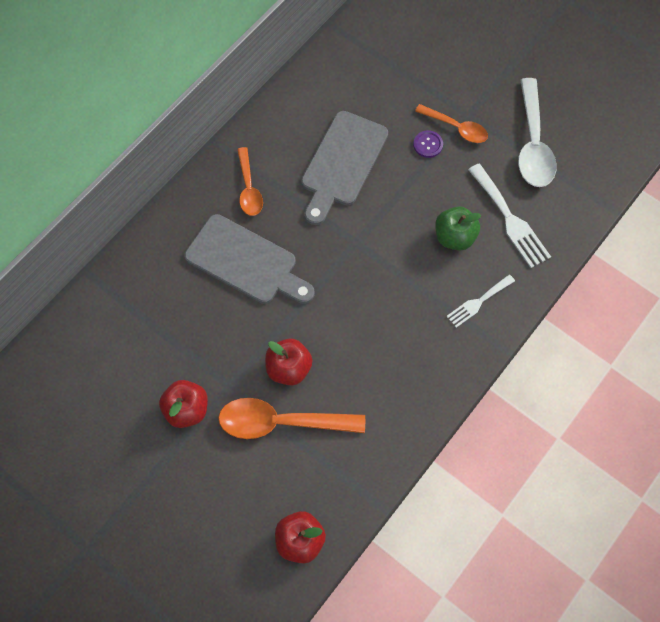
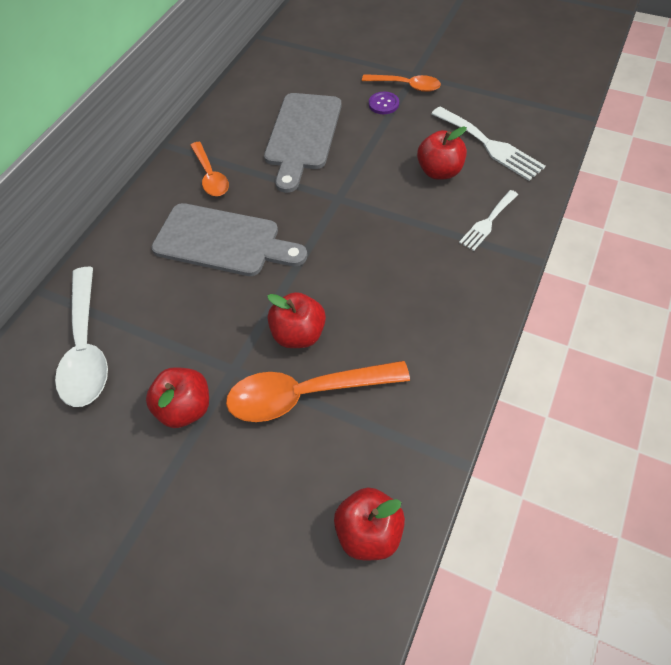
camera: 10 degrees left, 10 degrees down
green apple [435,206,481,250] -> red apple [417,126,467,180]
white spoon [518,78,557,187] -> white spoon moved to [55,267,108,407]

